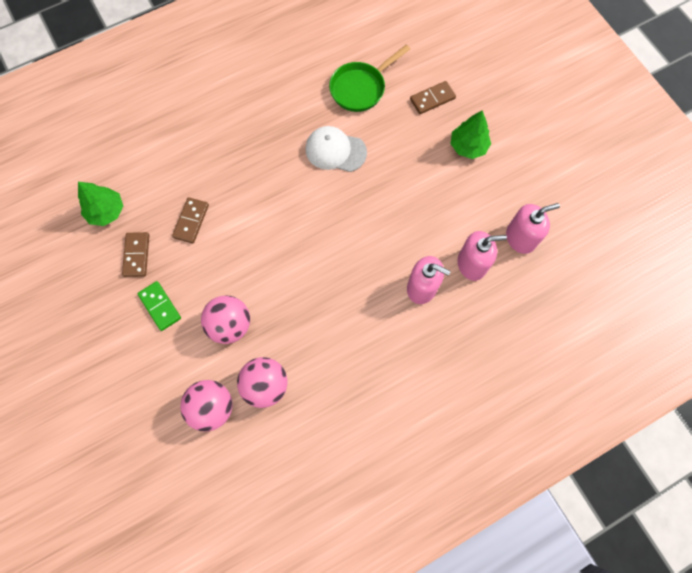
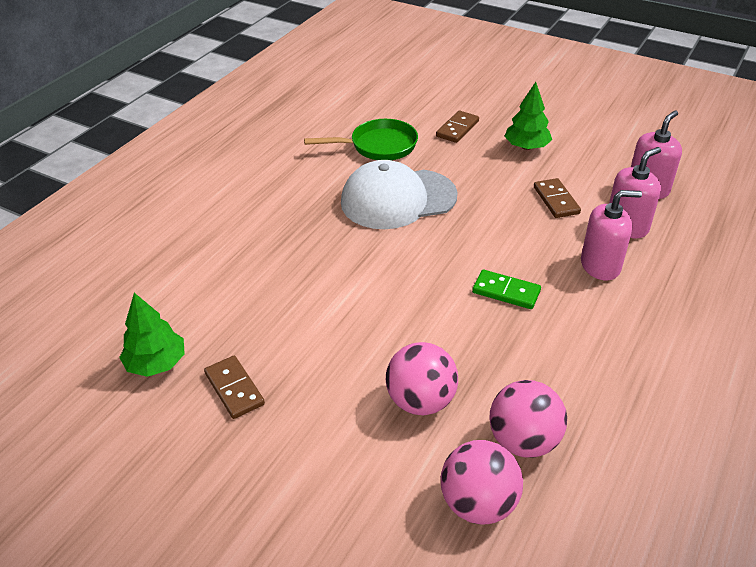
camera: 30 degrees left, 30 degrees down
green domino [137,281,181,331] -> green domino moved to [472,270,541,309]
brown domino [172,197,209,244] -> brown domino moved to [534,178,581,218]
white cap [305,126,367,172] -> white cap [341,160,458,229], size x1.50
green pan [329,45,410,112] -> green pan turned 120 degrees counterclockwise [304,119,418,160]

